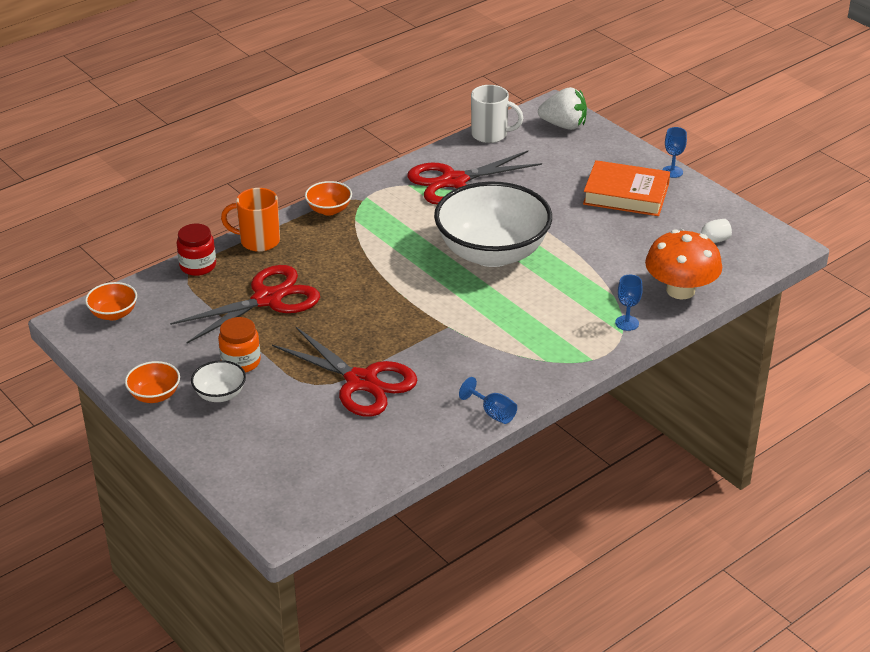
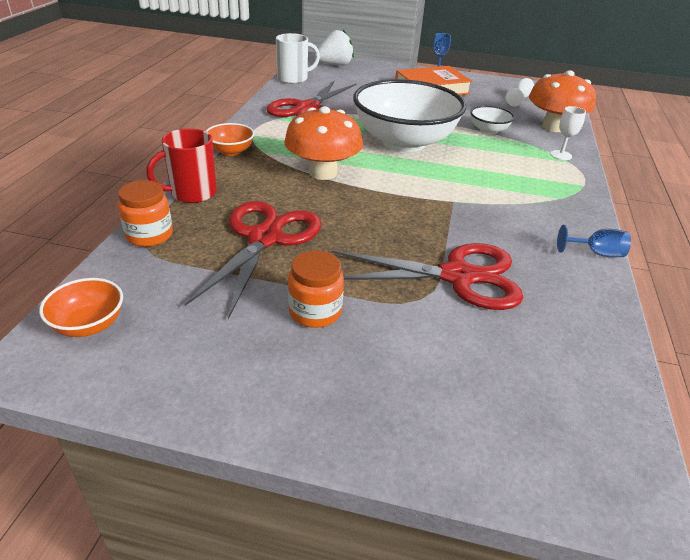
camera: 40 degrees left, 0 degrees up
orange bowl [125,361,180,403] -> none
red jar [177,224,216,276] -> orange jar [118,180,173,247]
white bowl [191,360,246,402] -> white bowl moved to [470,106,514,135]
orange mug [221,188,280,252] -> red mug [146,128,217,203]
blue goblet [615,275,643,331] -> white goblet [550,106,586,160]
none -> orange mushroom [284,106,363,180]

